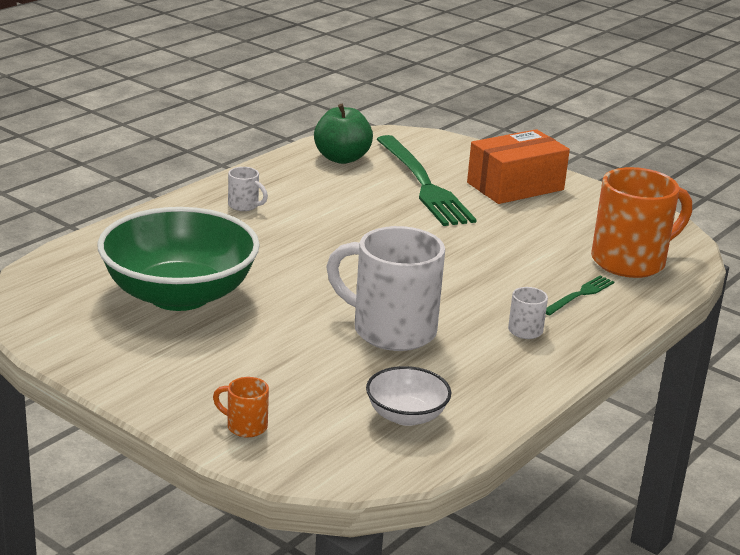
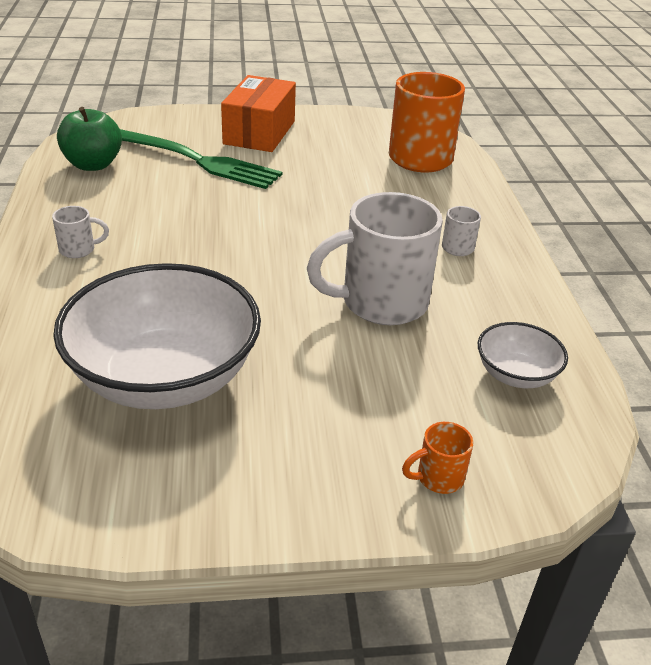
camera: 45 degrees left, 10 degrees up
green bowl [98,207,260,311] -> white bowl [53,263,261,409]
green fork [546,275,614,315] -> none

